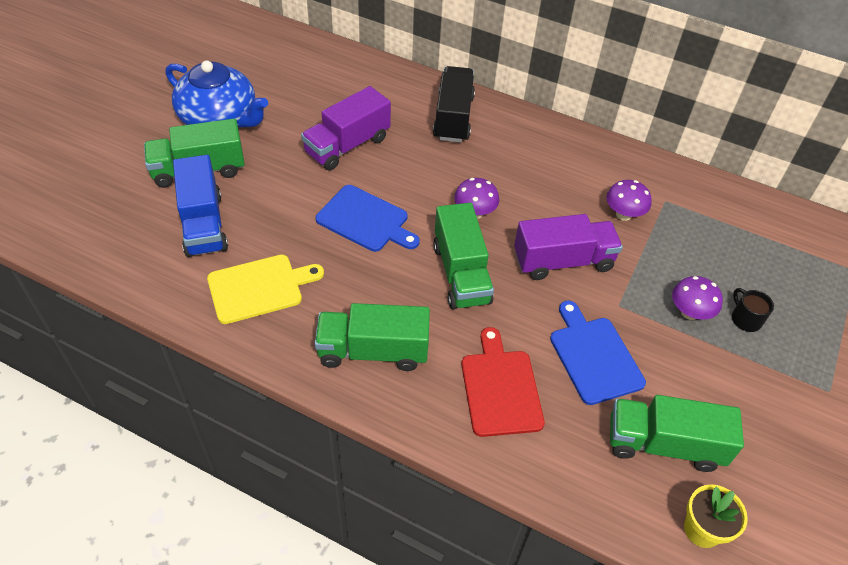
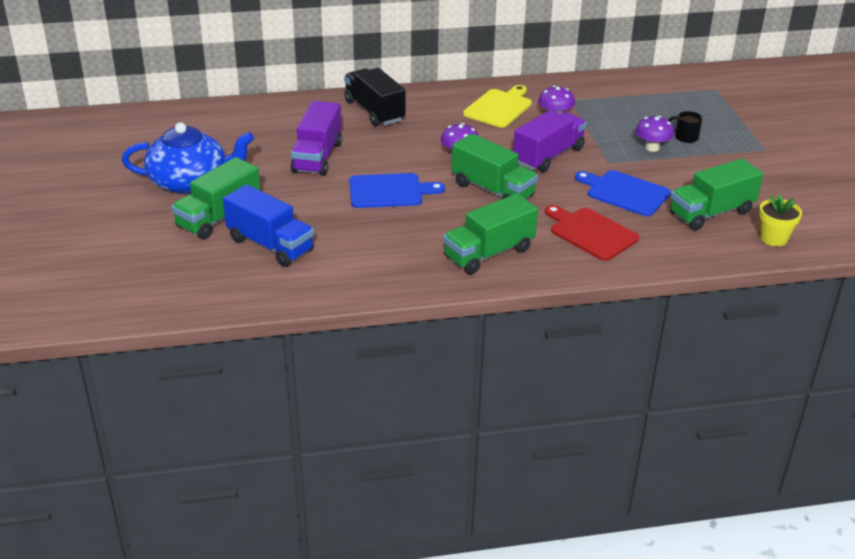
camera: 35 degrees left, 15 degrees down
yellow cutting board [207,255,324,324] -> yellow cutting board moved to [463,85,532,128]

